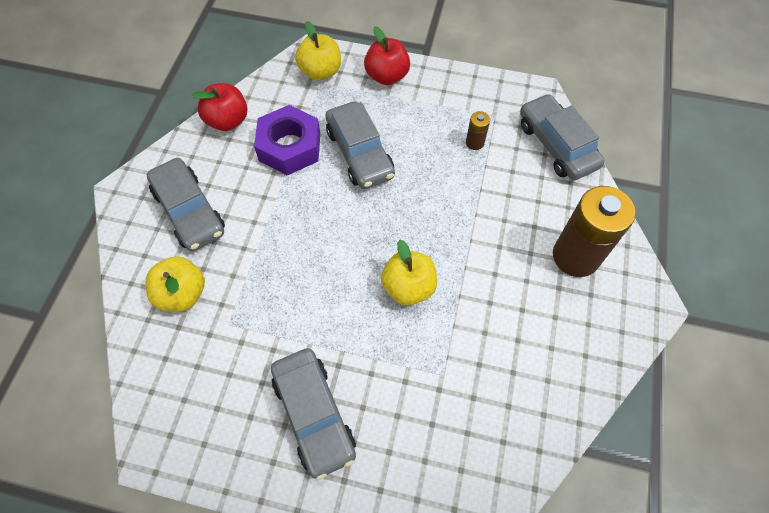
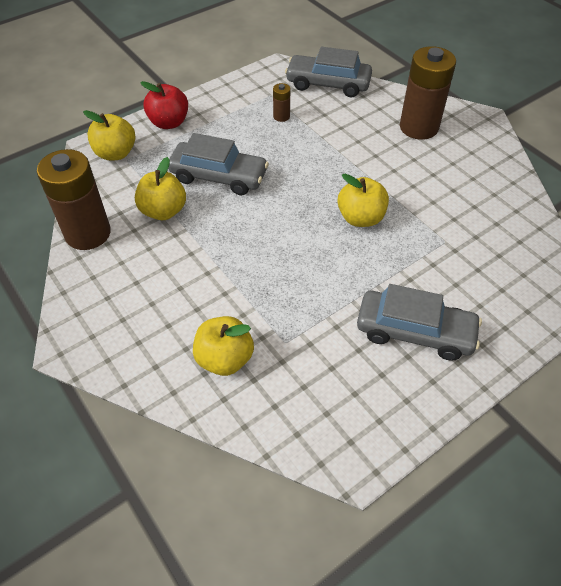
camera: 50 degrees left, 10 degrees down
grey car [147,158,225,251] -> none
red apple [192,83,248,131] -> brown battery [37,149,111,250]
purple nut [254,105,320,176] -> yellow apple [135,157,186,220]

